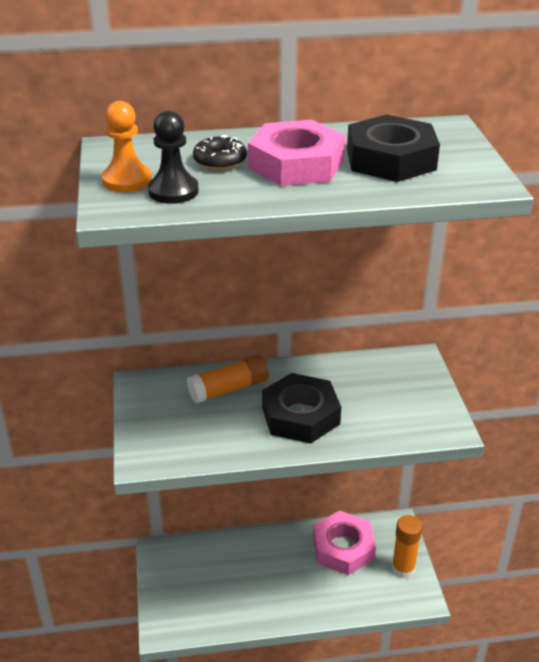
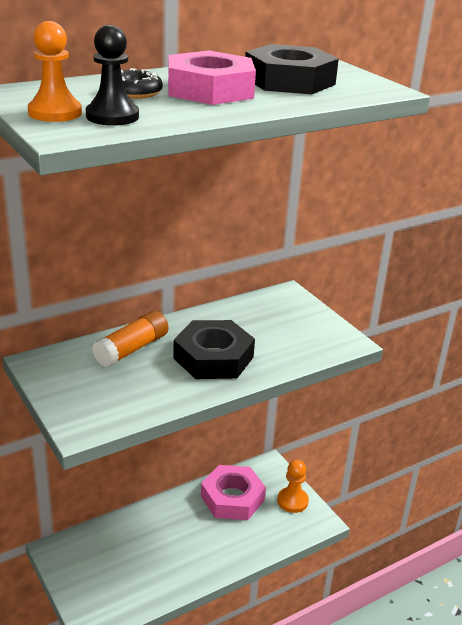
camera: 25 degrees left, 5 degrees down
orange glue stick [392,515,422,578] -> orange pawn [277,460,309,513]

